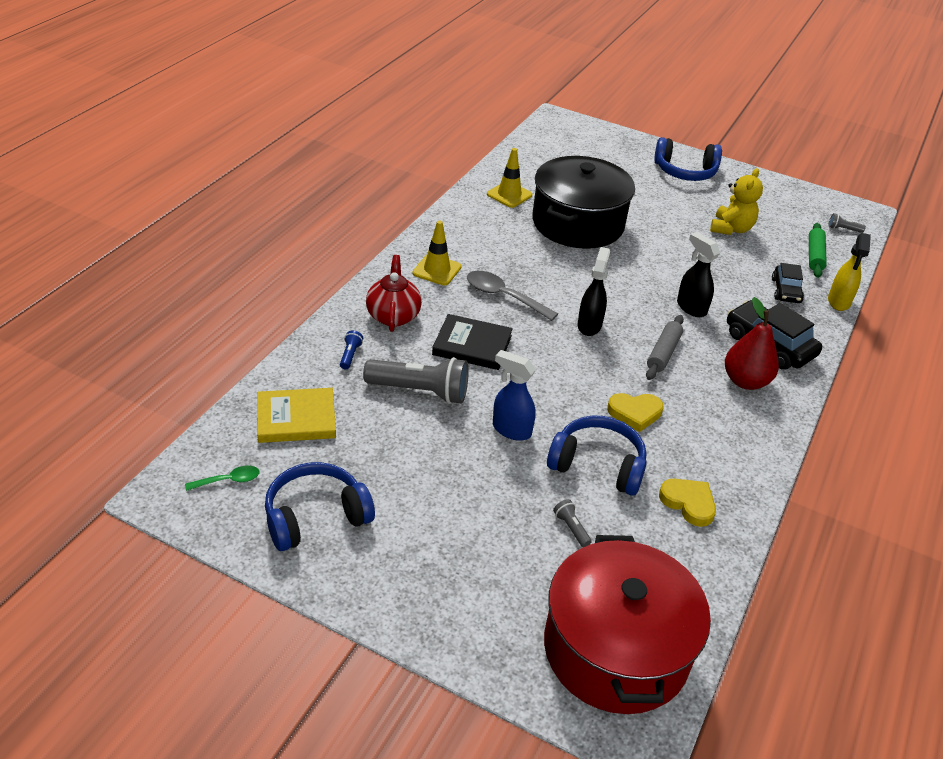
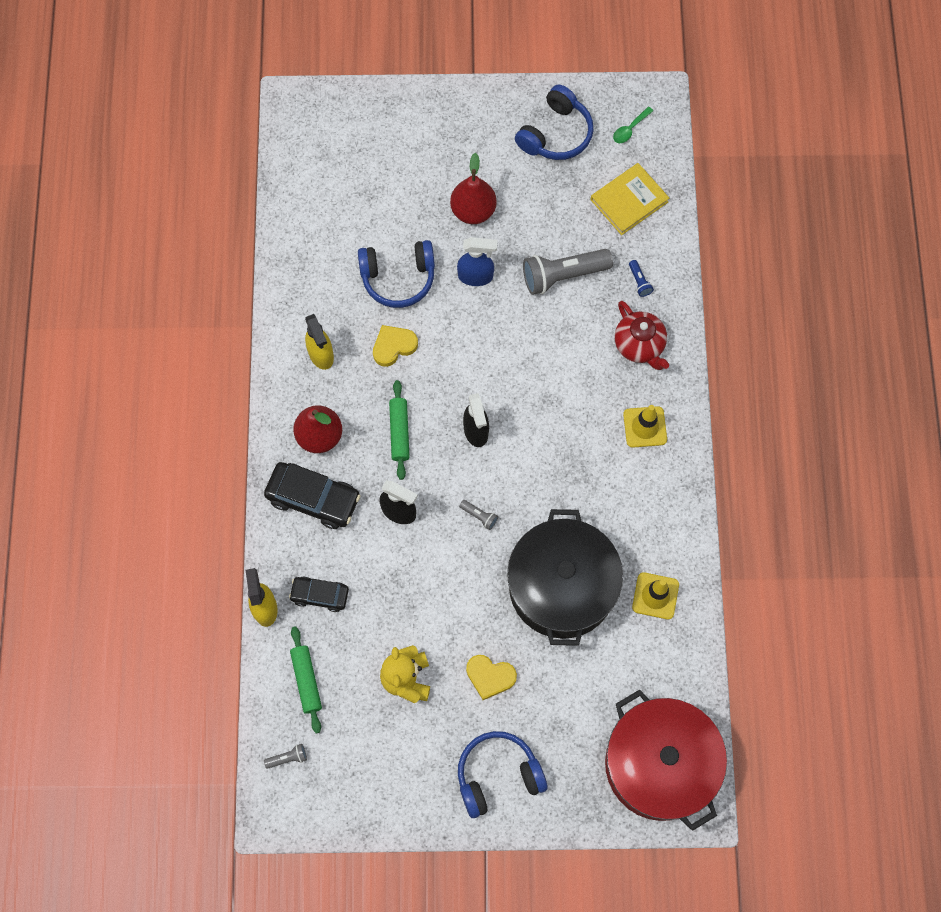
camera: 155 degrees right, 30 degrees up
black book [432,314,513,370] -> none
grey spoon [467,271,558,321] -> none
red pot [544,535,711,714] -> red pot moved to [605,690,727,831]
grey flashlight [553,499,592,547] -> grey flashlight moved to [459,500,498,530]
grey rolling pin [646,315,684,380] -> green rolling pin [389,380,410,480]
yellow heart [659,479,716,527] -> yellow heart moved to [466,655,517,700]
black car [772,263,804,303] -> black car turned 60 degrees counterclockwise [289,576,349,612]
none -> yellow spray bottle [305,314,334,370]
none -> red pear [450,153,497,224]

